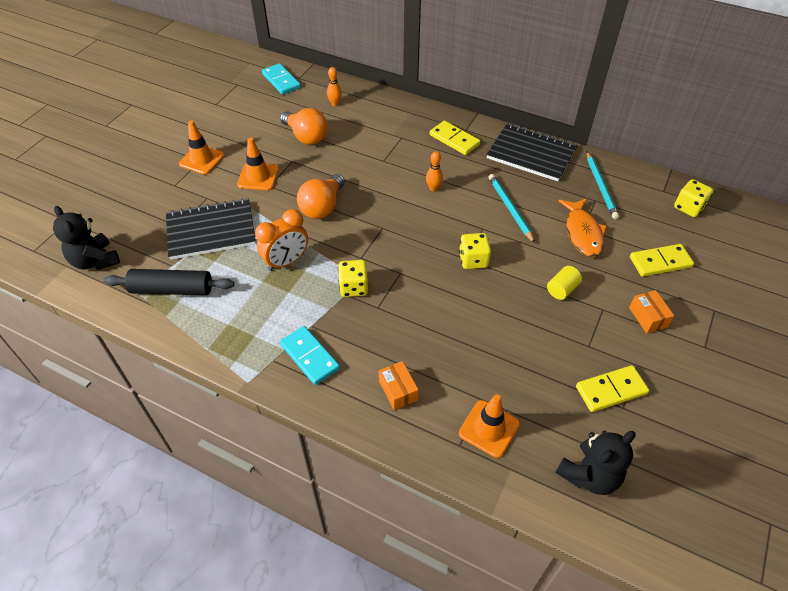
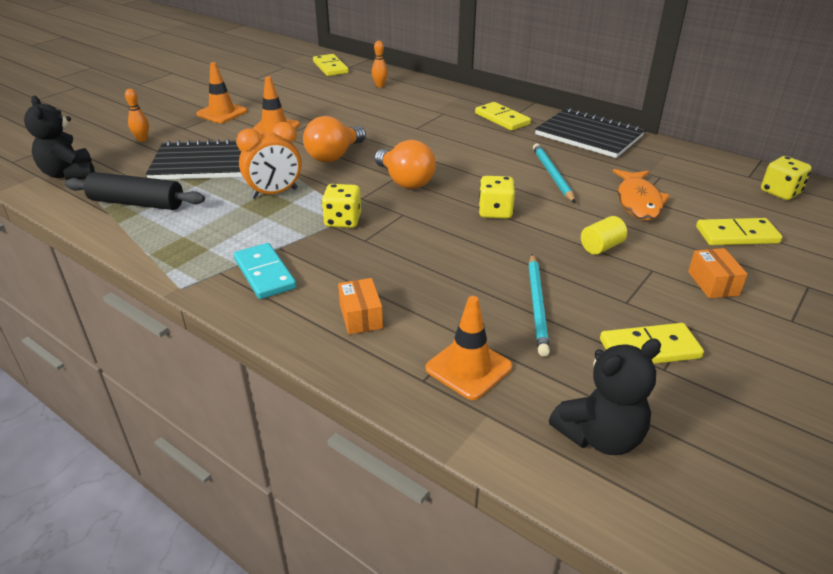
camera: 10 degrees right, 15 degrees down
turquoise domino [262,63,301,95] -> yellow domino [313,54,349,76]
orange light bulb [280,108,328,145] -> orange light bulb moved to [375,140,436,189]
orange bowling pin [426,151,443,192] -> orange bowling pin moved to [125,89,149,142]
turquoise pencil [587,151,619,219] -> turquoise pencil moved to [528,254,550,357]

